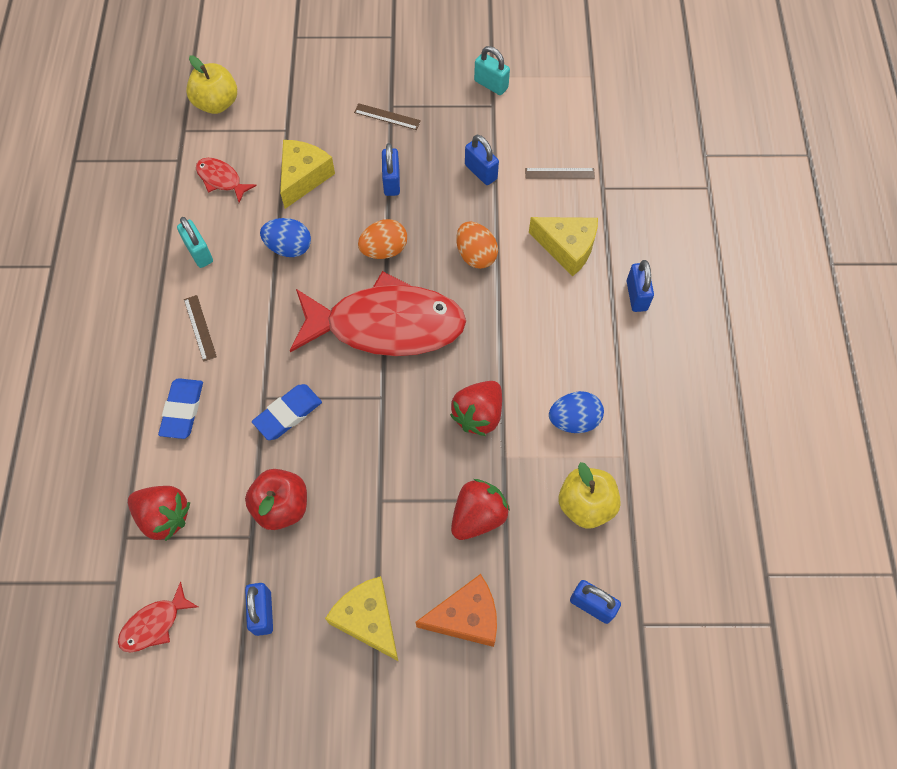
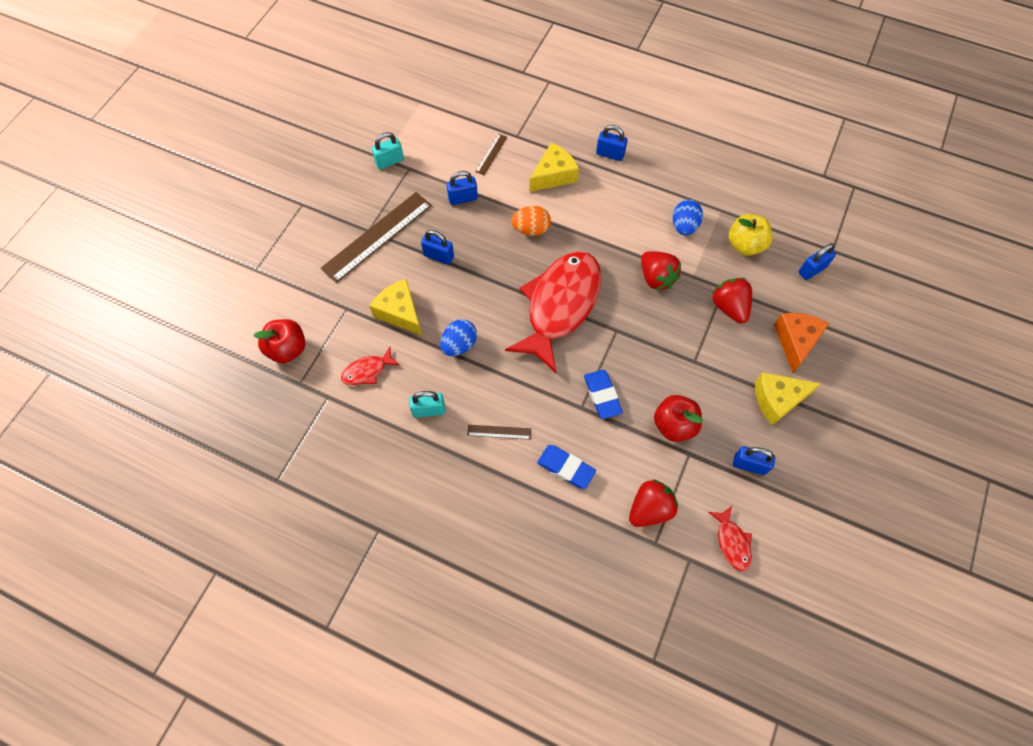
camera: 65 degrees left, 0 degrees up
yellow apple [186,55,237,114] -> red apple [253,319,305,363]
brown ruler [354,103,421,130] -> brown ruler [320,192,432,283], size x2.27
orange egg [358,219,407,259] -> none

